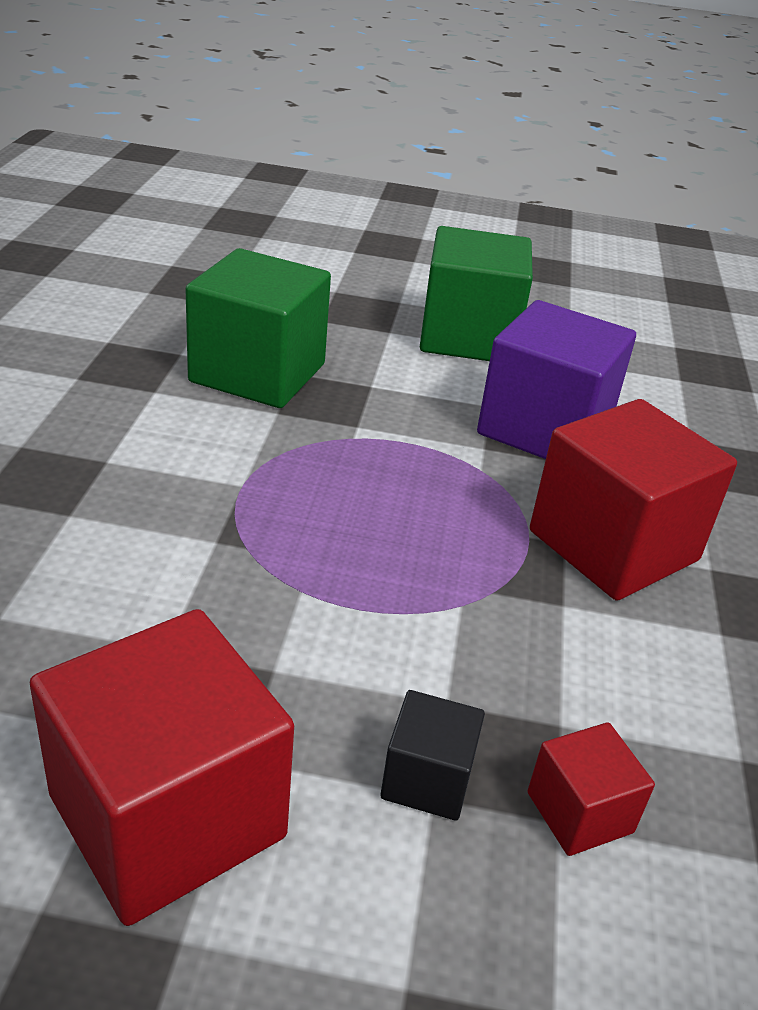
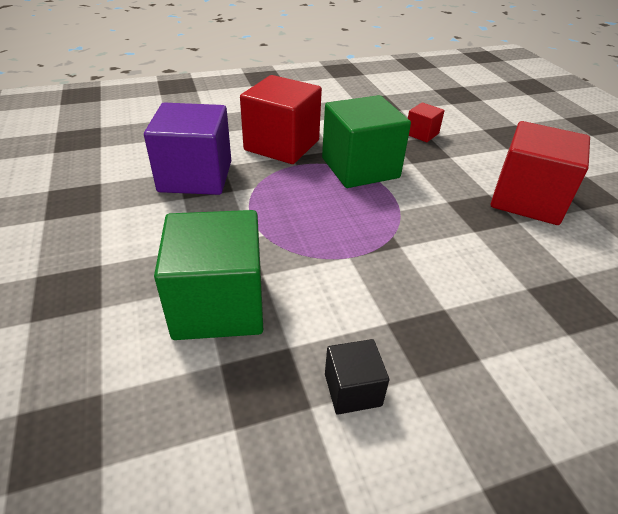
camera: 115 degrees left, 5 degrees up
black cube [381,690,485,821] -> black cube moved to [325,339,389,415]
green cube [420,226,533,361] -> green cube moved to [322,95,411,188]

